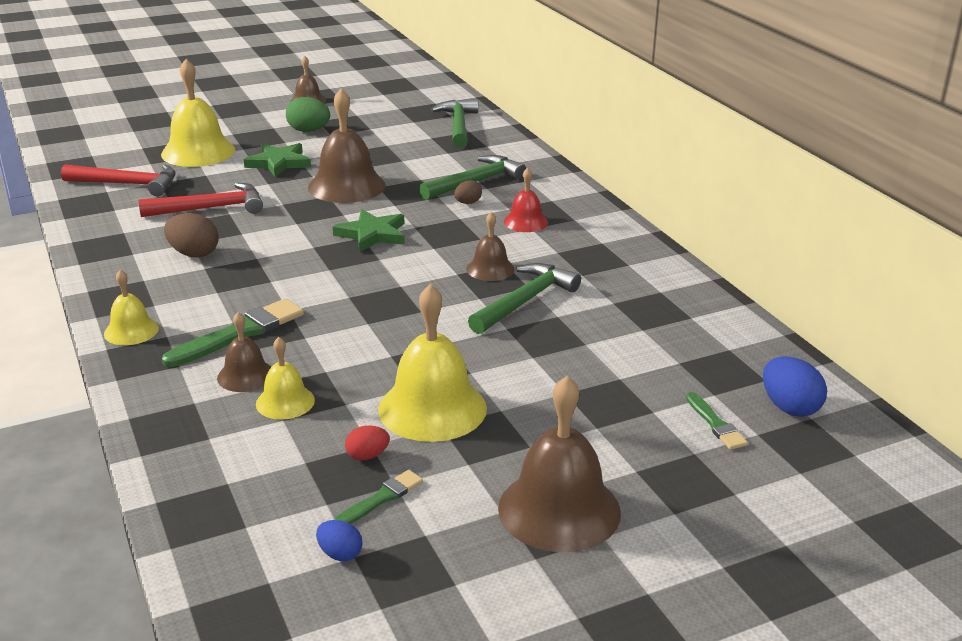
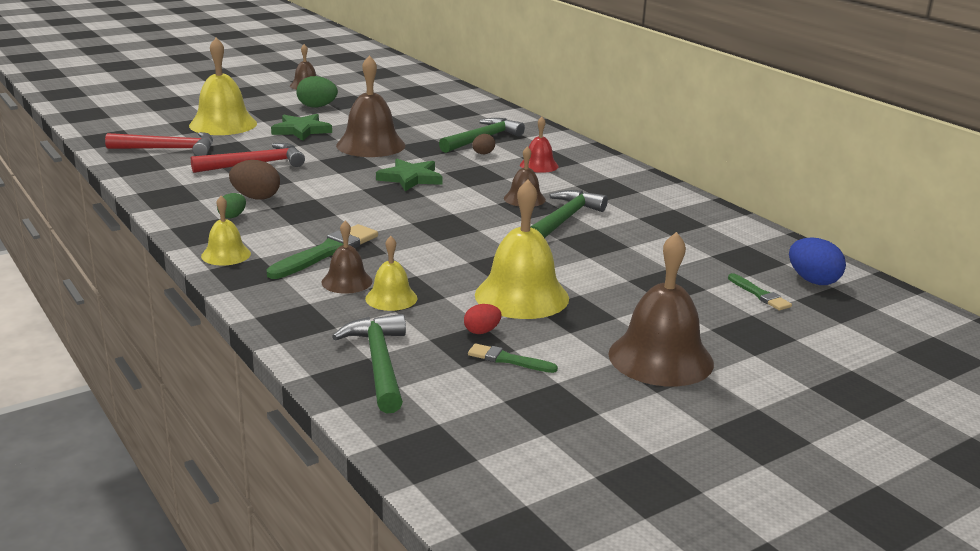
camera: 10 degrees left, 5 degrees down
blue egg [316,520,363,561] -> none
green brush [334,470,423,524] -> green brush turned 105 degrees counterclockwise [468,343,558,373]
green hammer [431,99,478,148] -> green hammer moved to [332,314,406,414]
none -> green egg [217,193,246,219]

